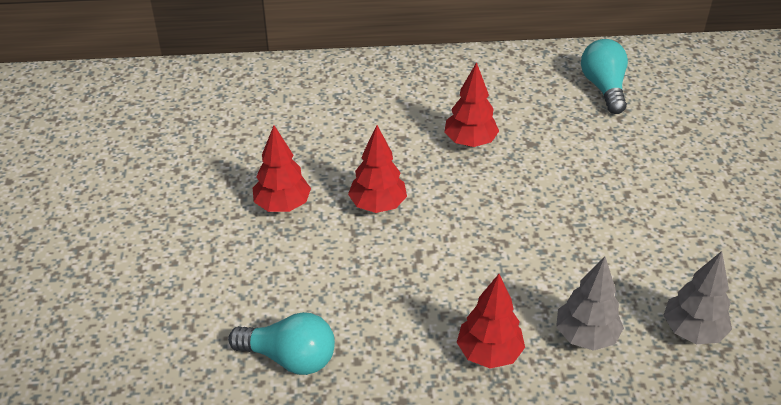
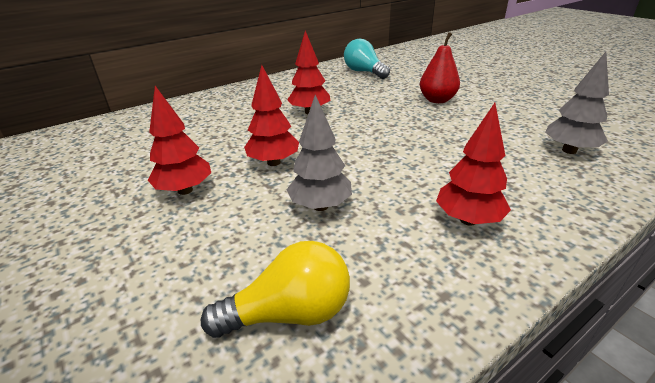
camera: 30 degrees left, 10 degrees down
turquoise light bulb [228,312,335,375] -> yellow light bulb [201,241,350,338]
grey tree [556,256,624,351] -> grey tree moved to [286,95,352,211]
none -> red pear [420,32,460,103]

